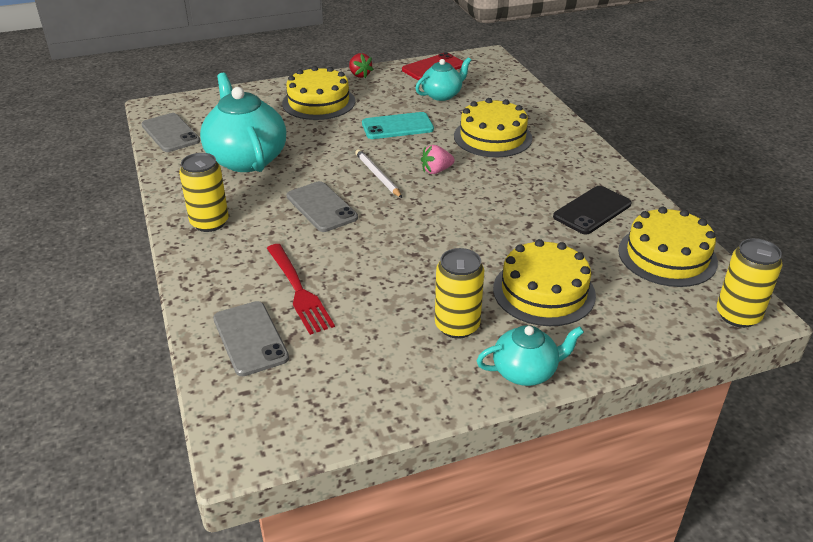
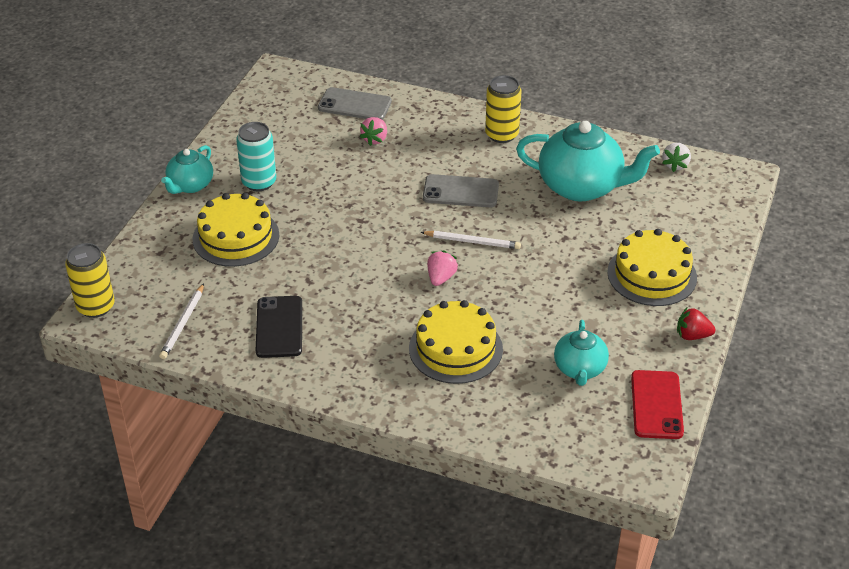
camera: 130 degrees right, 5 degrees up
grey phone [141,113,200,152] -> white strawberry [662,143,691,172]
red fork [267,244,335,335] -> pink strawberry [360,117,387,146]
turquoise phone [362,112,434,139] -> none
yellow can [435,248,484,339] -> turquoise can [236,122,276,191]
yellow cake [618,207,718,287] -> white pencil [159,283,204,359]

